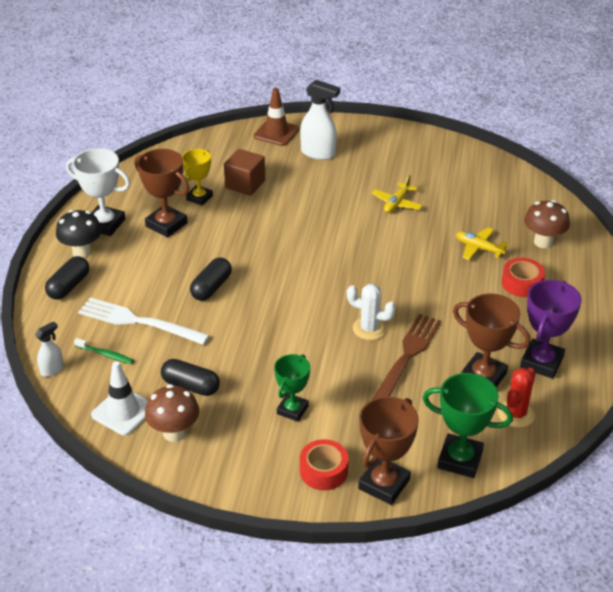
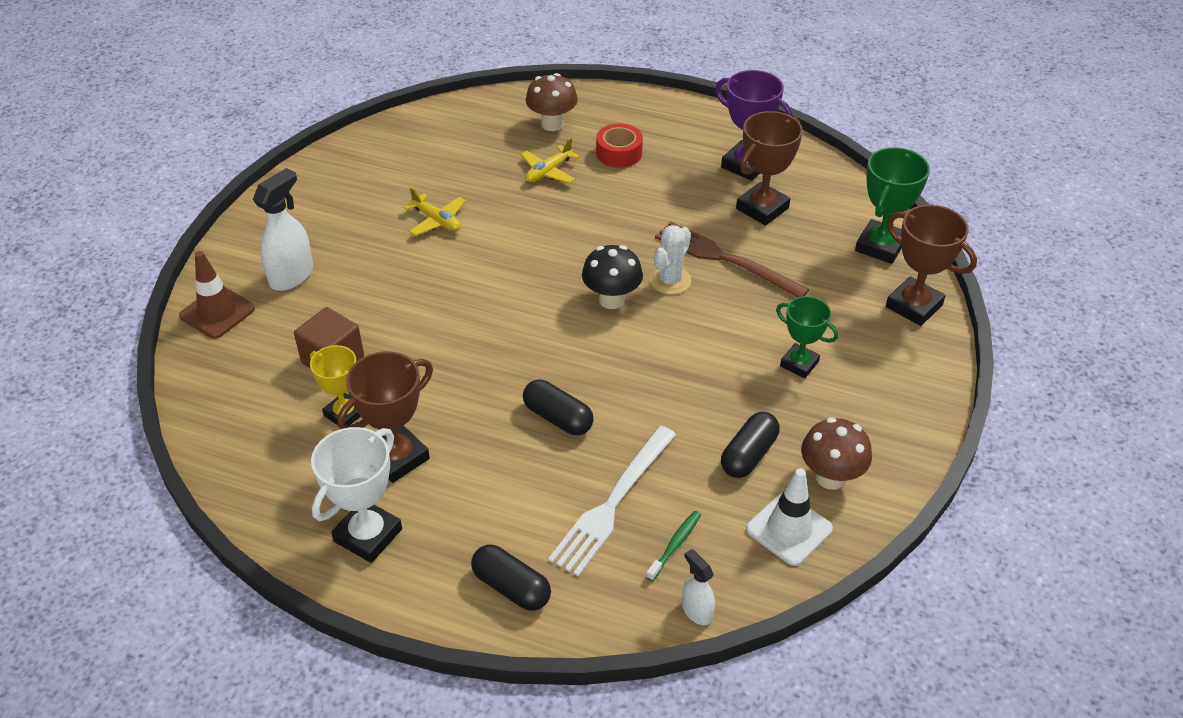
camera: 80 degrees left, 5 degrees up
black mushroom [56,210,102,258] -> black mushroom moved to [582,245,643,309]
red tape [300,439,349,490] -> none
red cactus [498,368,535,428] -> none

